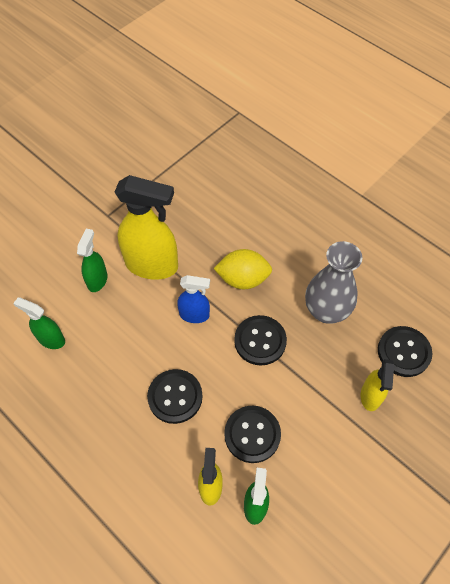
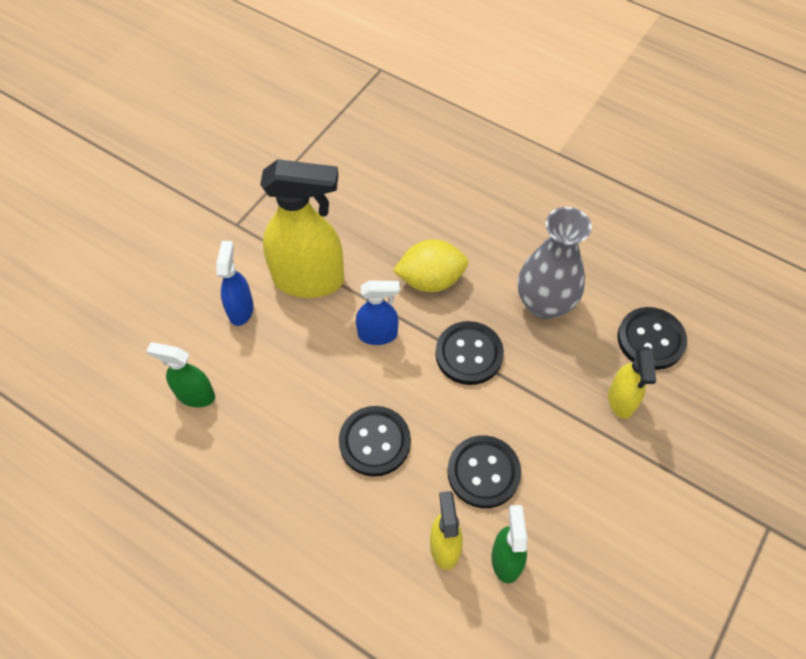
camera: 10 degrees left, 0 degrees up
green spray bottle [77,229,108,292] -> blue spray bottle [216,241,254,326]

